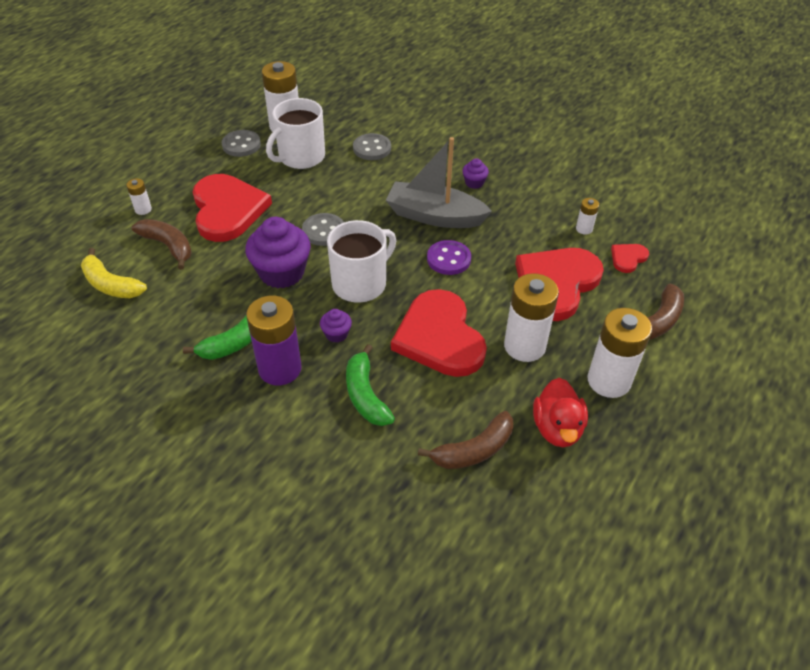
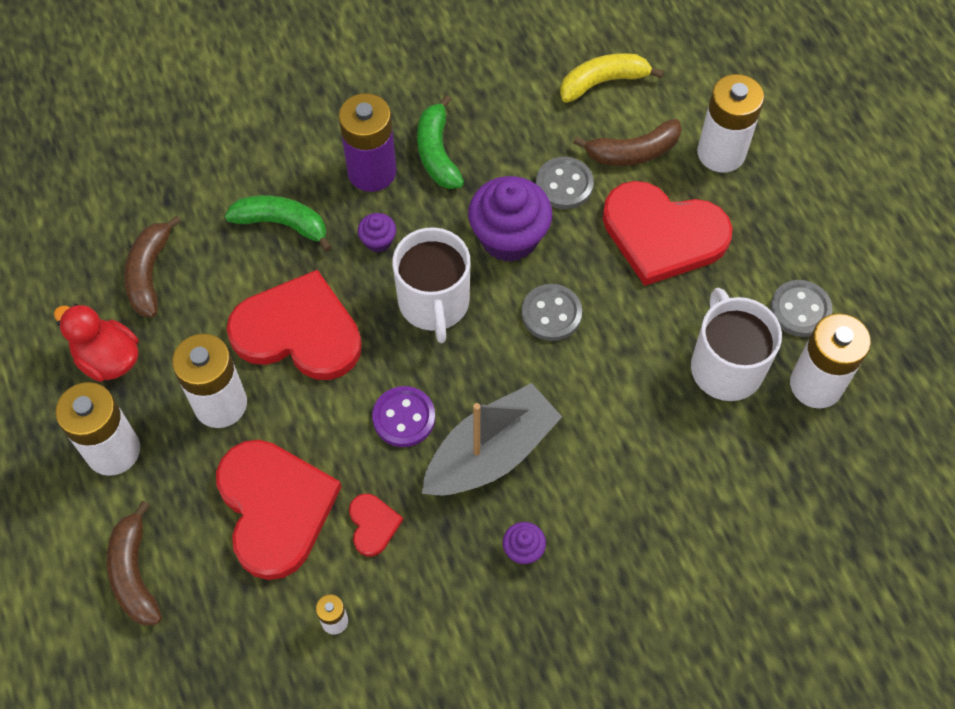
camera: 125 degrees right, 15 degrees up
white battery [126,178,152,215] -> white battery [697,74,764,173], size x2.15
grey button [353,133,391,160] -> grey button moved to [536,157,594,209]
red heart [611,244,649,273] -> red heart moved to [349,494,403,556]

